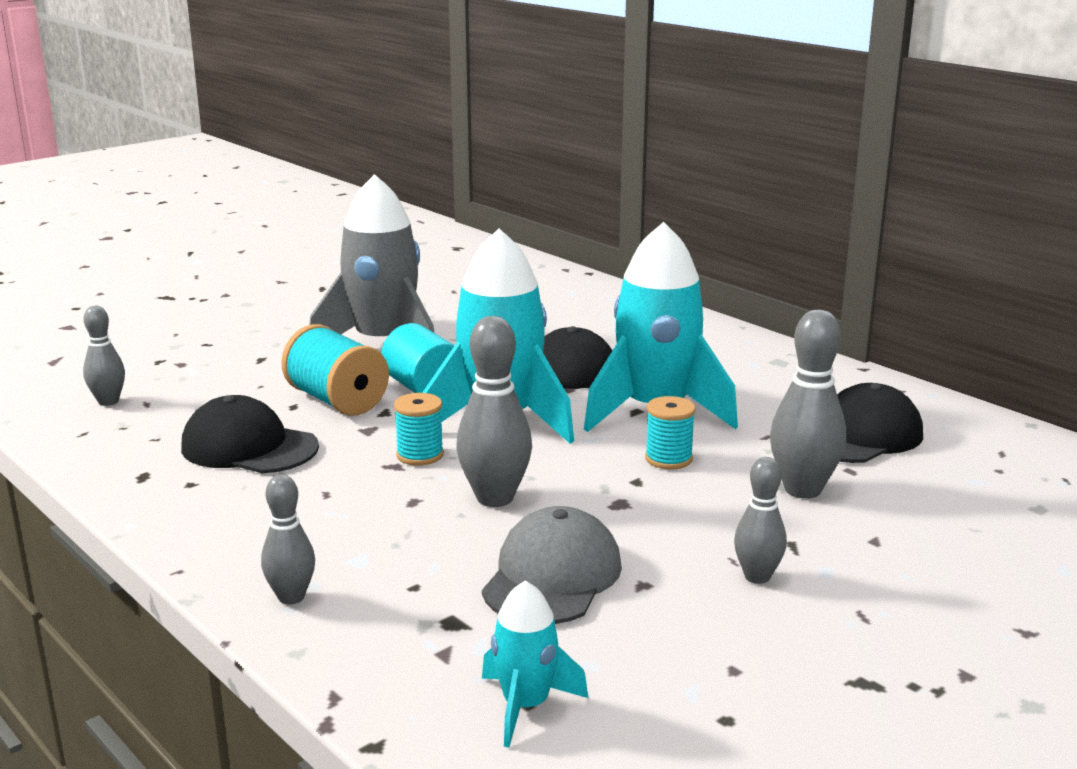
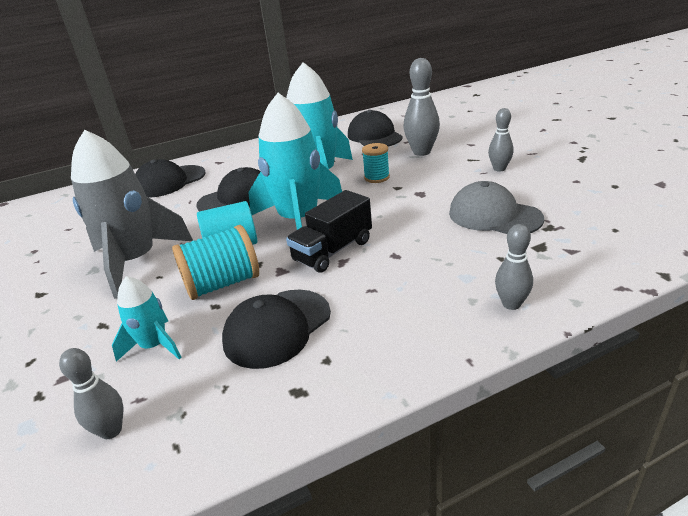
camera: 70 degrees left, 10 degrees up
turquoise spool [394,393,444,466] -> black truck [286,190,372,273]
grey bowling pin [456,316,532,507] -> none
turquoise rocket [482,580,588,748] -> turquoise rocket moved to [112,276,182,362]
none -> black cap [135,159,206,198]

